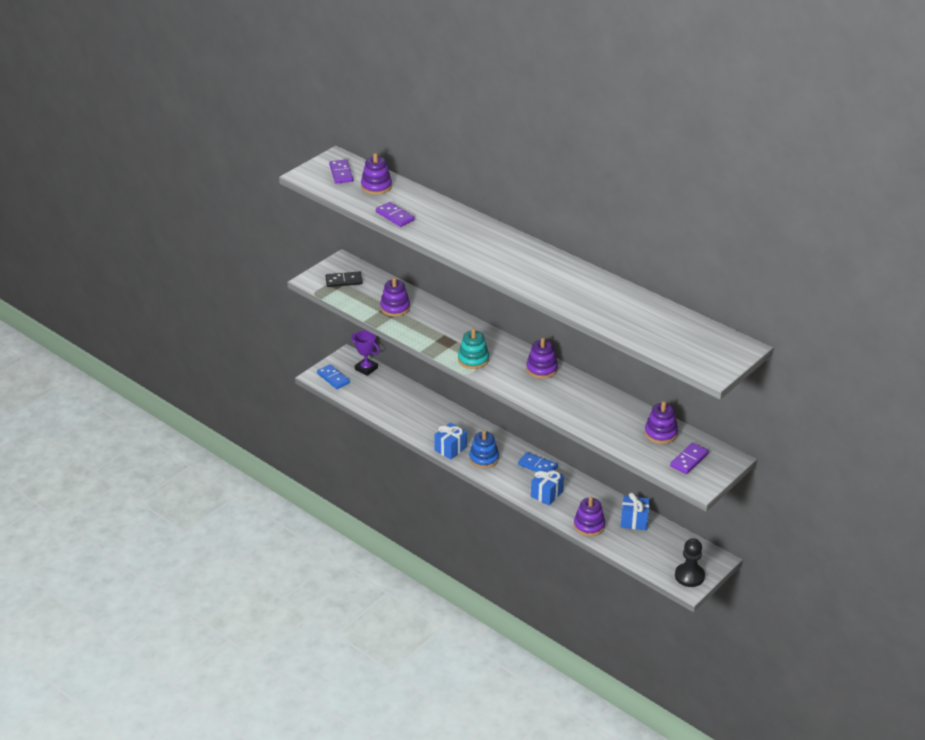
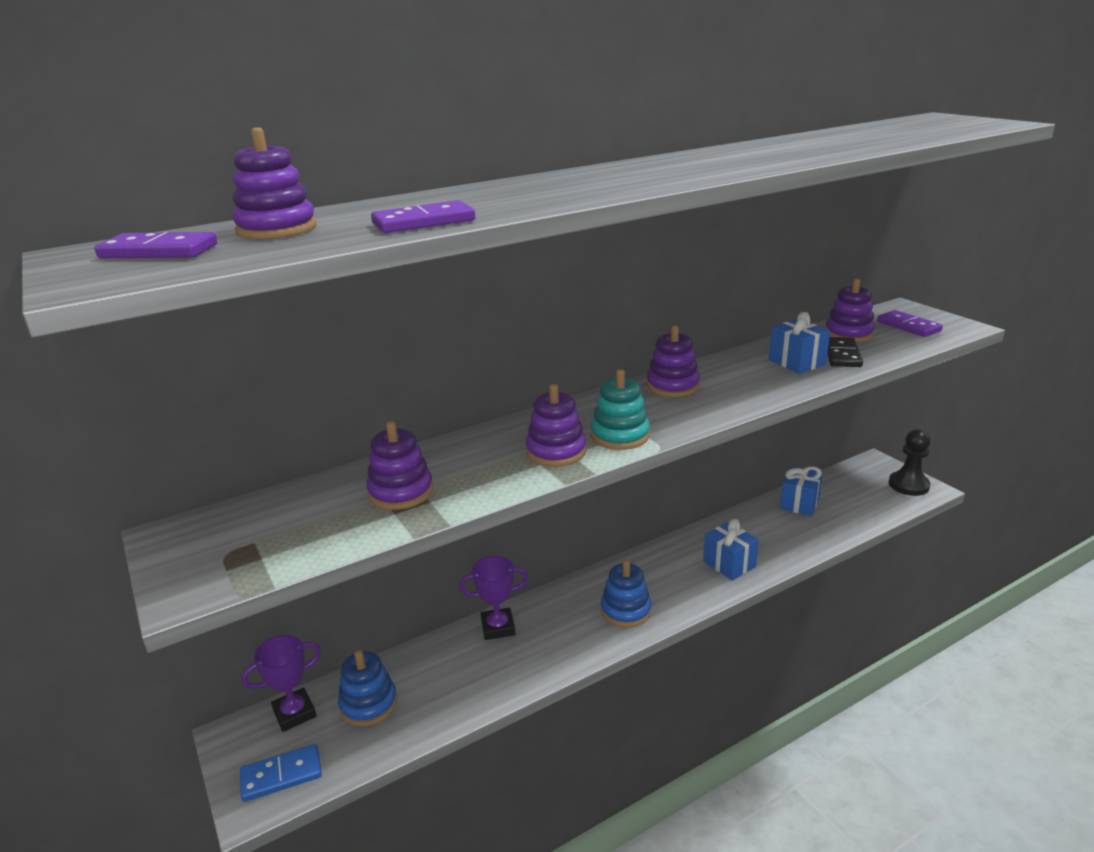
camera: 70 degrees left, 10 degrees down
black domino [325,271,363,287] -> black domino moved to [827,337,863,367]
blue gift [434,422,467,460] -> blue gift moved to [769,312,830,374]
blue domino [518,452,558,472] -> none
purple stacking toy [574,497,605,536] -> purple stacking toy moved to [526,384,586,467]
none -> blue stacking toy [338,650,397,726]
none -> purple trophy [459,556,529,640]

